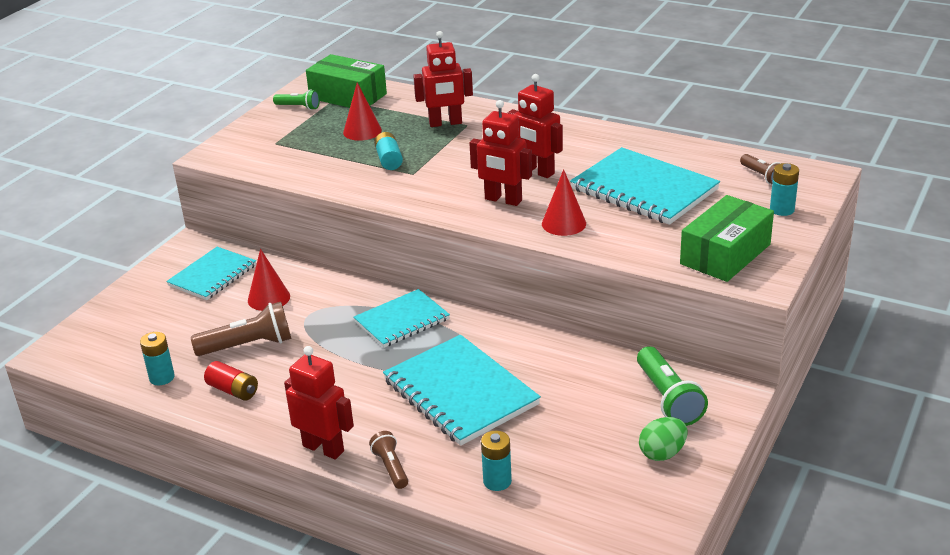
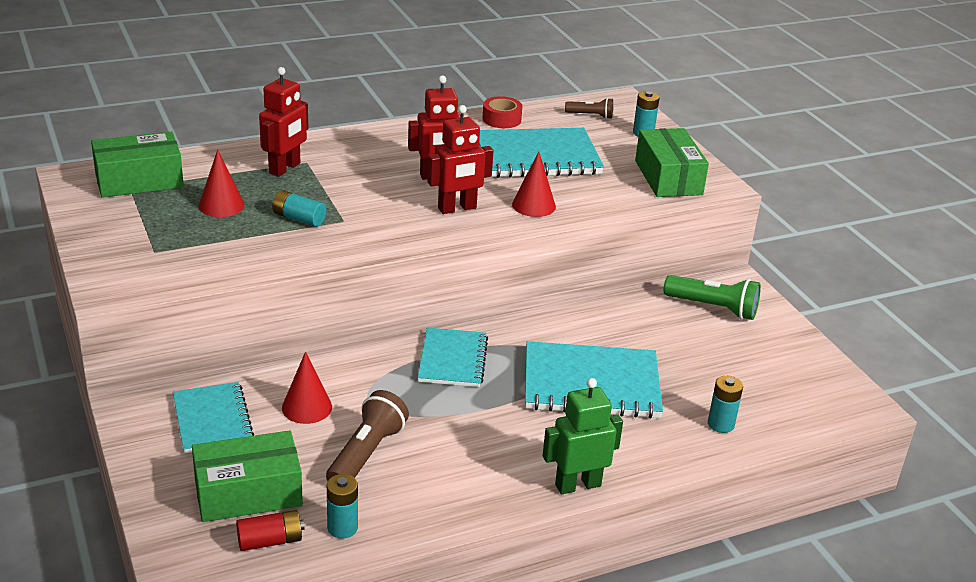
camera: 55 degrees left, 0 degrees up
red battery [204,361,258,401] -> red battery moved to [236,510,305,551]
green flashlight [273,89,320,110] -> none
red robot [284,346,354,460] -> green robot [543,378,623,494]
brown flashlight [369,431,408,489] -> none
green egg [639,417,688,461] -> none
none -> green box [192,430,303,522]
none -> red tape [482,96,522,128]

